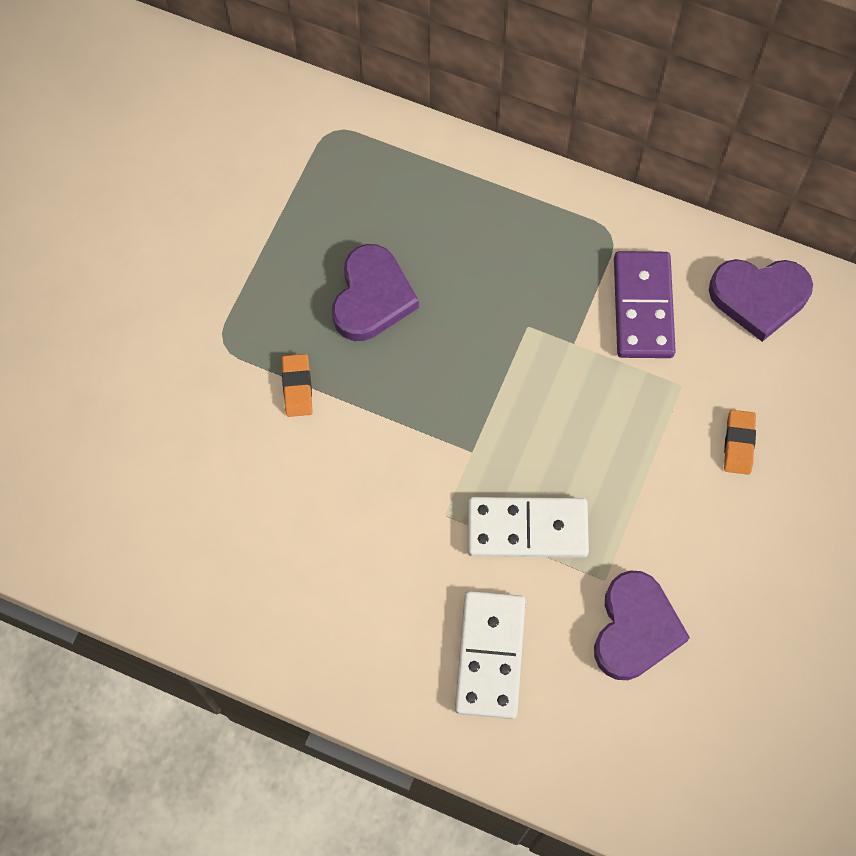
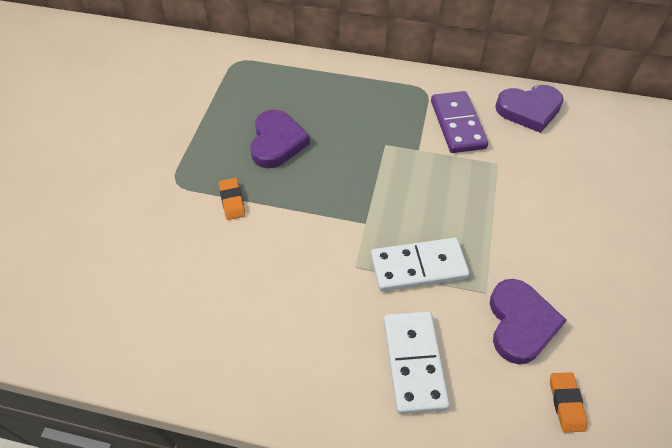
camera: 10 degrees left, 15 degrees down
orange eraser [724,410,756,475] -> orange eraser moved to [550,372,587,433]

